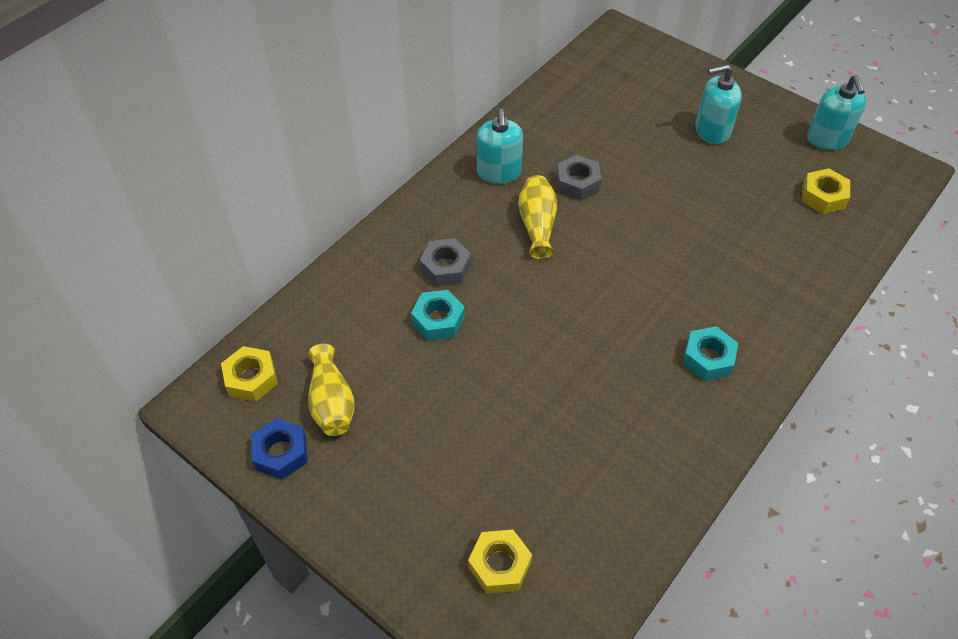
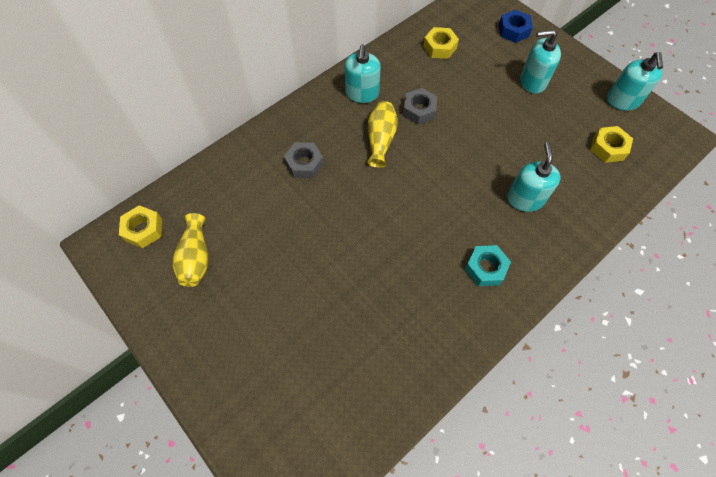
camera: 10 degrees right, 10 degrees up
blue nut [251,418,307,480] -> blue nut moved to [499,10,533,43]
turquoise nut [411,290,465,341] -> none
yellow nut [468,530,532,594] -> yellow nut moved to [423,27,459,59]
none -> turquoise soap dispenser [507,142,561,212]

